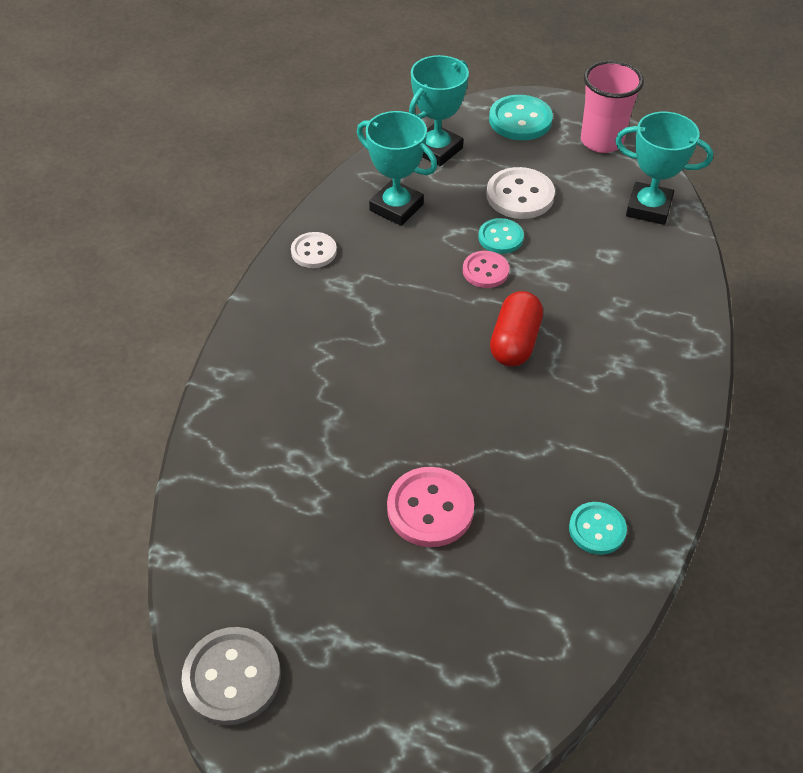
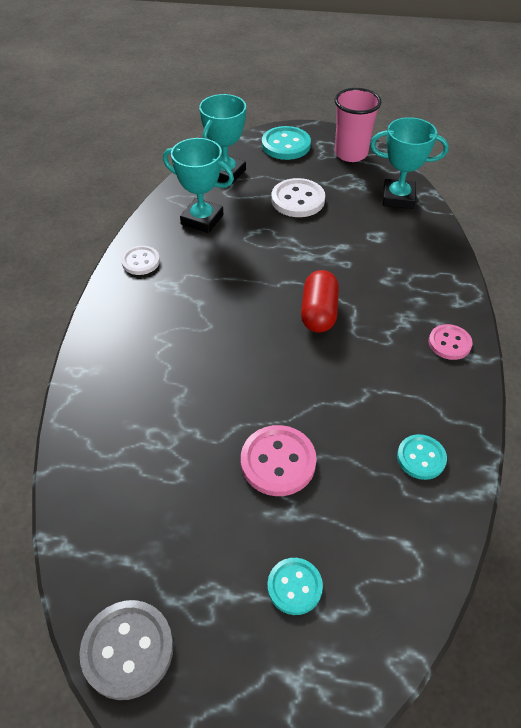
camera: 10 degrees left, 0 degrees up
pink button [463,251,509,288] -> pink button moved to [429,324,473,360]
turquoise button [478,218,524,254] -> turquoise button moved to [267,558,323,615]

